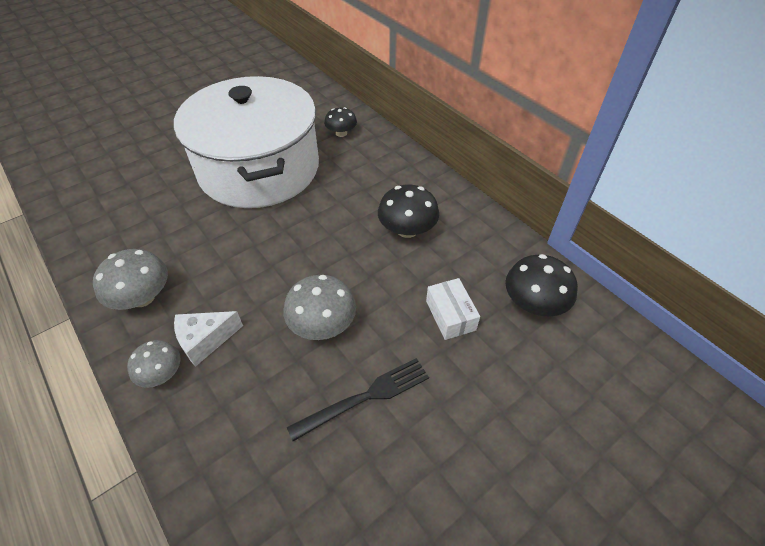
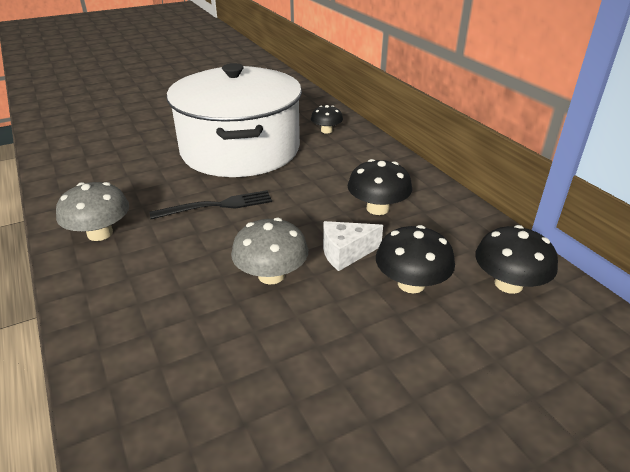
camera: 10 degrees right, 15 degrees down
grey mushroom [127,340,180,388] -> none
white cheese [174,311,243,367] -> white cheese moved to [323,221,383,271]
black fork [287,358,429,441] -> black fork moved to [149,190,272,219]
white box [426,278,480,340] -> black mushroom [376,225,455,293]

